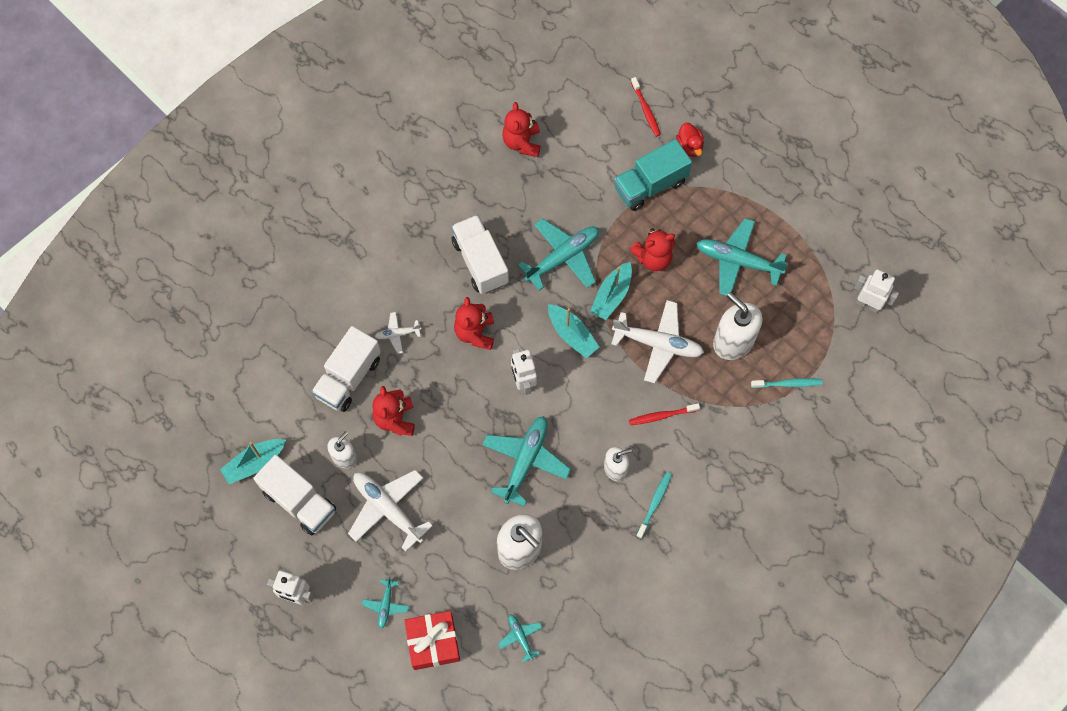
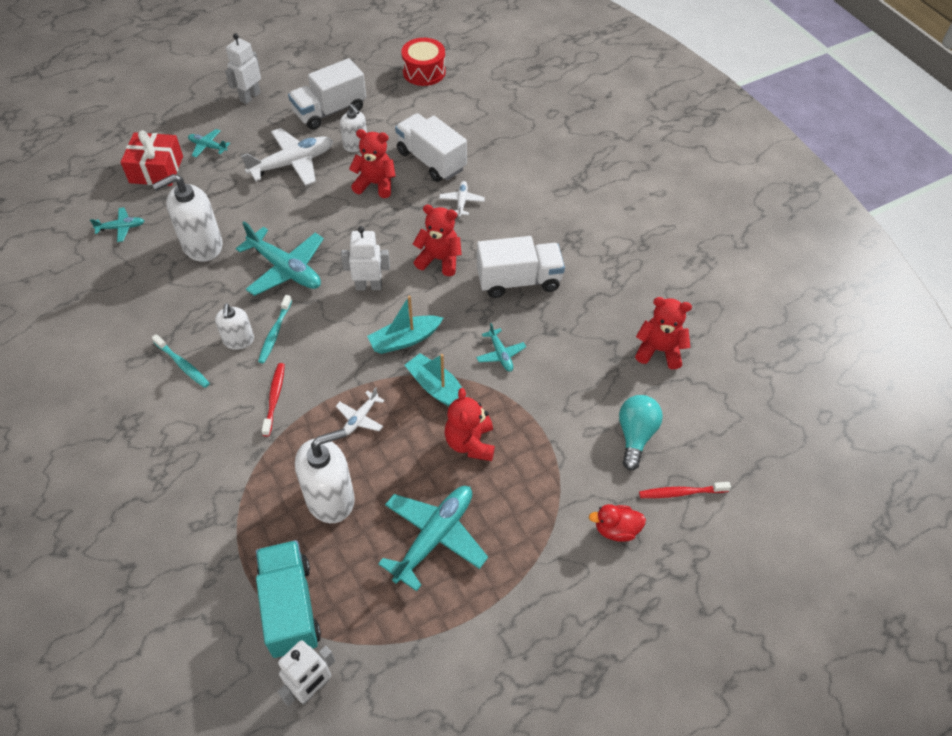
camera: 105 degrees right, 15 degrees down
turquoise boat [220,439,286,484] -> none
turquoise plane [518,218,599,290] -> turquoise plane [476,323,526,372], size x0.50
white plane [611,300,704,383] -> white plane [336,387,385,435], size x0.50
turquoise truck [614,139,692,211] -> turquoise truck moved to [256,540,321,658]
turquoise toothbrush [751,378,822,388] -> turquoise toothbrush moved to [258,295,292,363]
none -> red drum [401,38,446,86]
none -> turquoise light bulb [619,395,663,471]

